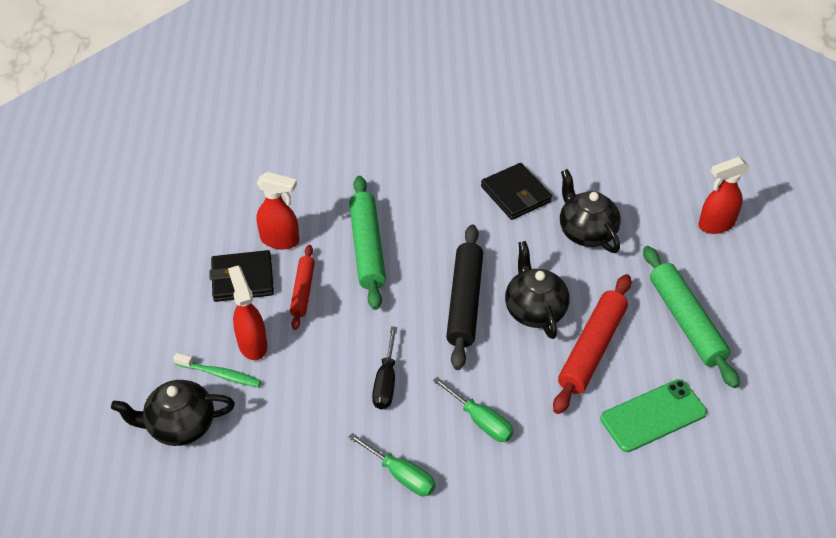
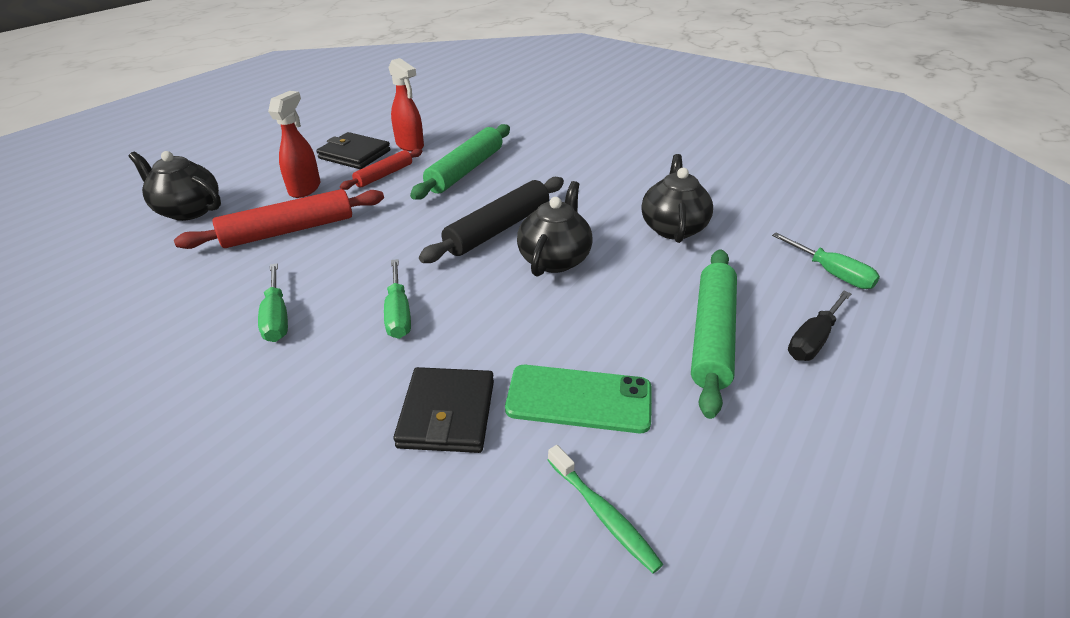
camera: 35 degrees right, 10 degrees down
green toothbrush [173,353,261,387] -> green toothbrush moved to [548,445,663,574]
black screwdriver [372,326,397,409] -> black screwdriver moved to [788,291,851,361]
black wallet [481,163,552,220] -> black wallet moved to [393,367,494,453]
red rolling pin [553,274,631,414] -> red rolling pin moved to [174,189,384,249]
red spray bottle [699,157,750,234] -> green screwdriver [772,233,880,289]

